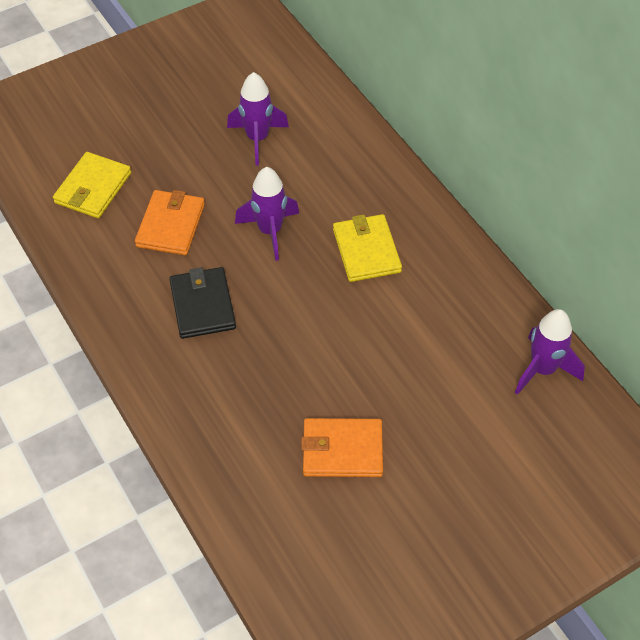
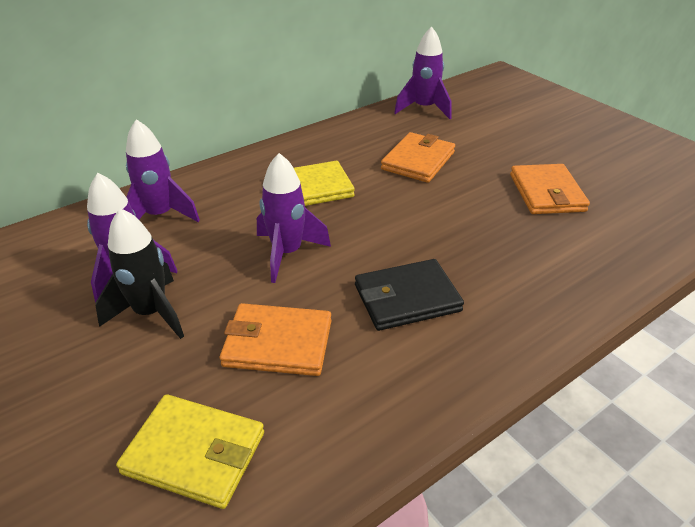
camera: 95 degrees left, 15 degrees down
none -> black rocket [95,208,184,339]
none -> purple rocket [126,119,200,222]
none -> orange wallet [381,132,455,183]

